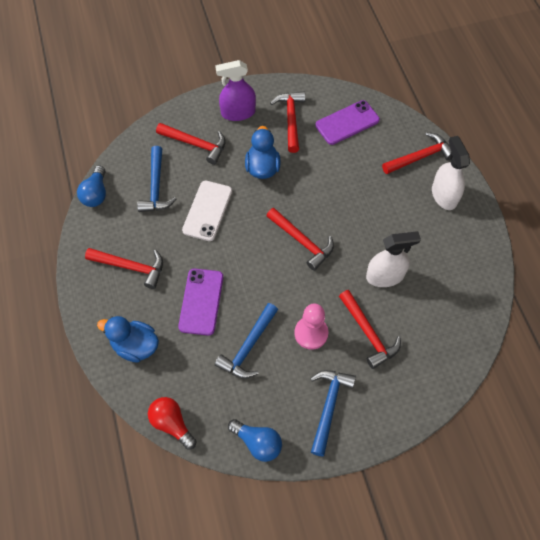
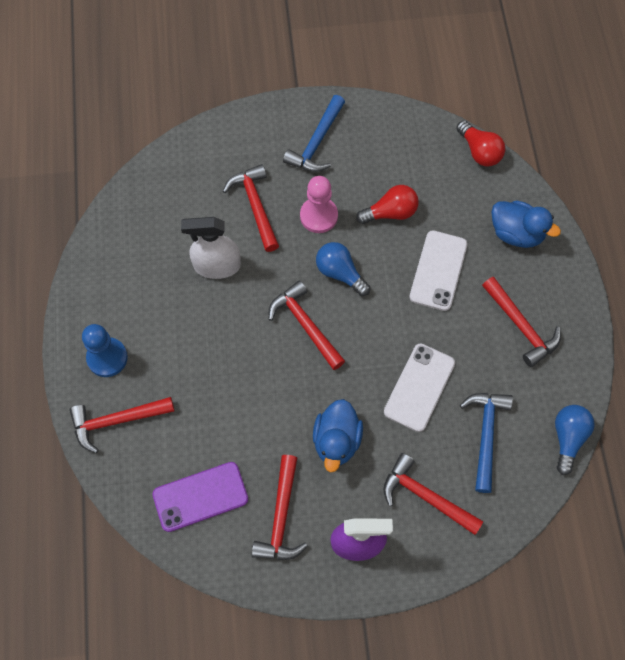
camera: 170 degrees left, 5 degrees up
red hammer [85,248,163,289] -> red hammer turned 150 degrees counterclockwise [482,277,561,367]
purple phone [178,269,223,336] -> white phone [409,230,468,311]
blue hammer [215,303,278,379] -> red light bulb [356,185,419,224]
blue light bulb [228,419,282,462] -> blue light bulb moved to [316,242,371,296]
white spray bottle [432,136,470,210] -> blue pawn [82,324,128,377]

